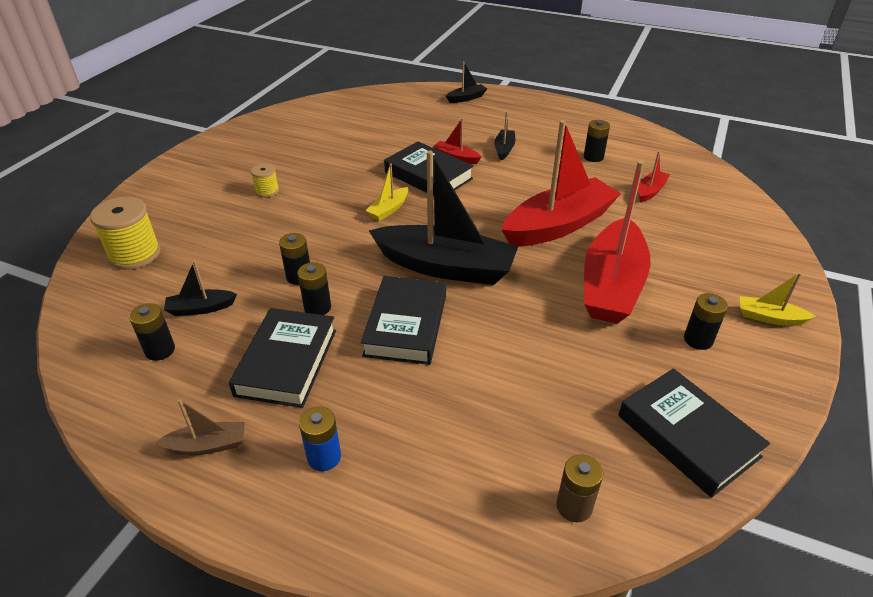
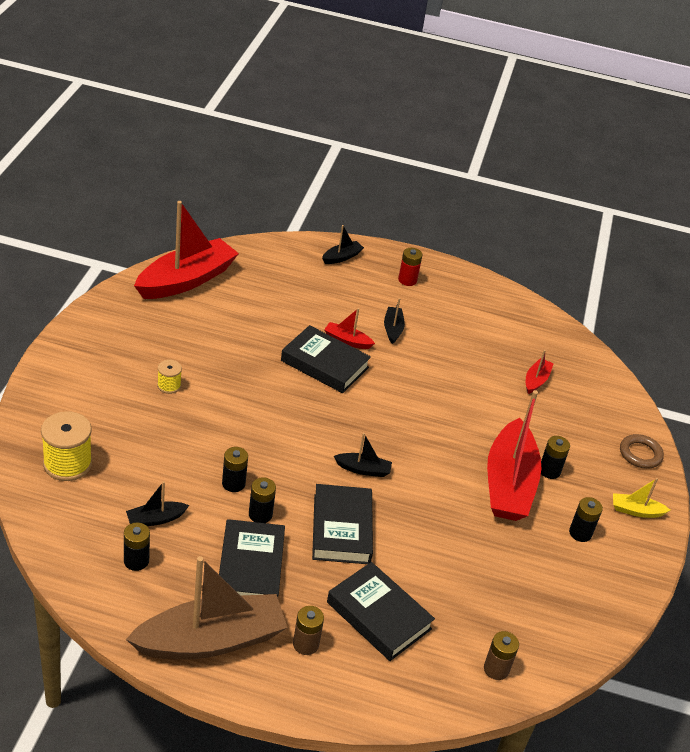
camera: 15 degrees left, 0 degrees up
brown boat [155,399,245,455] -> brown boat [126,556,288,660], size x2.31
blue battery [299,406,341,471] -> brown battery [293,606,324,655]
yellow boat [365,164,408,221] -> none
black boat [369,150,518,285] -> black boat [334,433,392,477], size x0.43
red boat [501,120,621,246] -> red boat moved to [134,201,239,299]
black battery [584,120,610,162] -> black battery moved to [541,436,570,479]
black book [618,368,770,498] -> black book moved to [327,562,435,661]
none -> red battery [398,248,422,286]
none -> brown ring [620,434,664,469]

